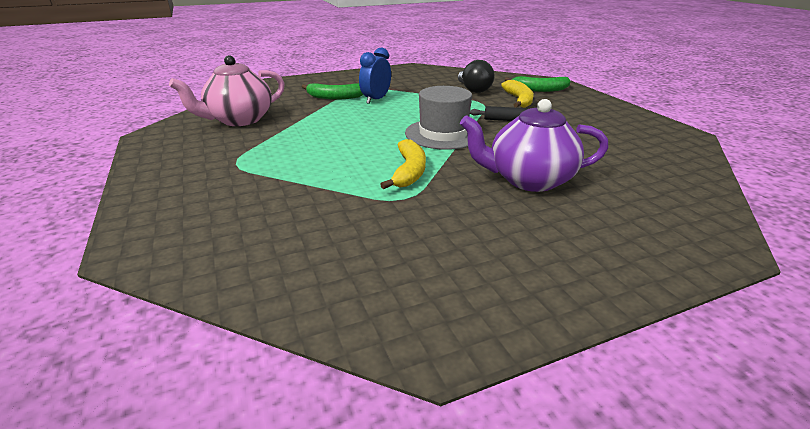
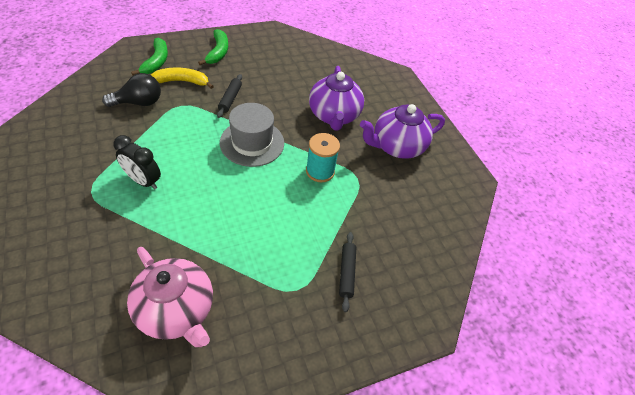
camera: 95 degrees left, 20 degrees up
green banana [302,83,363,100] -> green banana moved to [198,29,228,65]
blue clock [359,47,391,104] -> black clock [114,135,161,189]
yellow banana [380,139,426,189] -> turquoise spool [306,133,340,182]
none -> black rolling pin [339,232,356,312]
none -> purple teapot [360,104,445,159]

